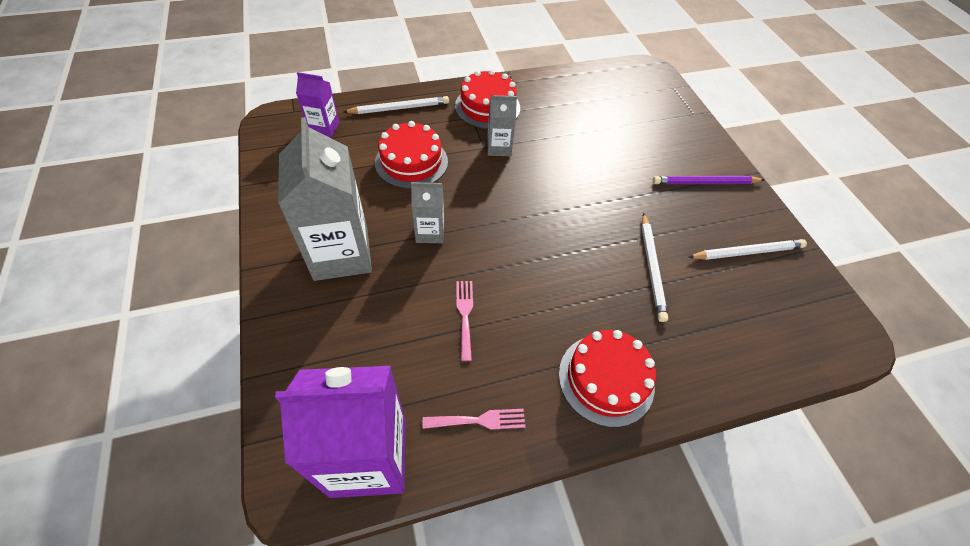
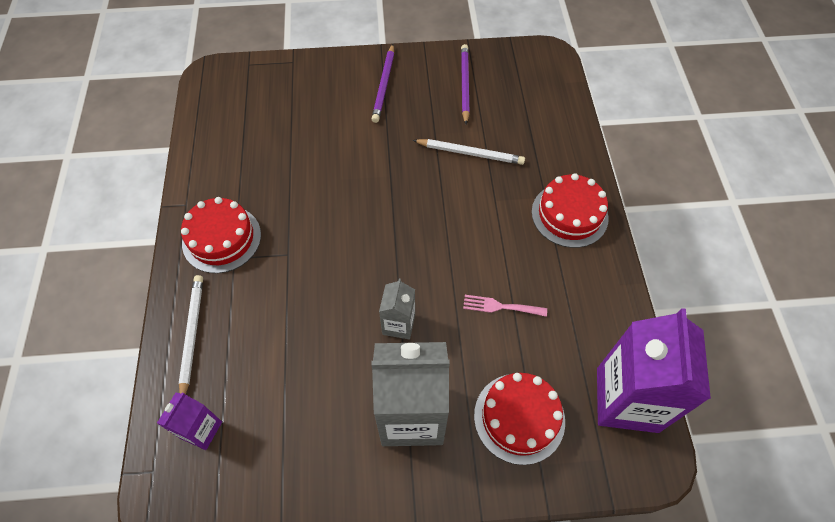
camera: 75 degrees left, 5 degrees up
red cake [375,121,448,189] -> red cake moved to [474,373,565,465]
pink fork [423,409,525,430] -> none
grey carton [487,95,517,156] -> none
white pencil [689,239,807,260] -> purple pencil [461,44,470,124]

